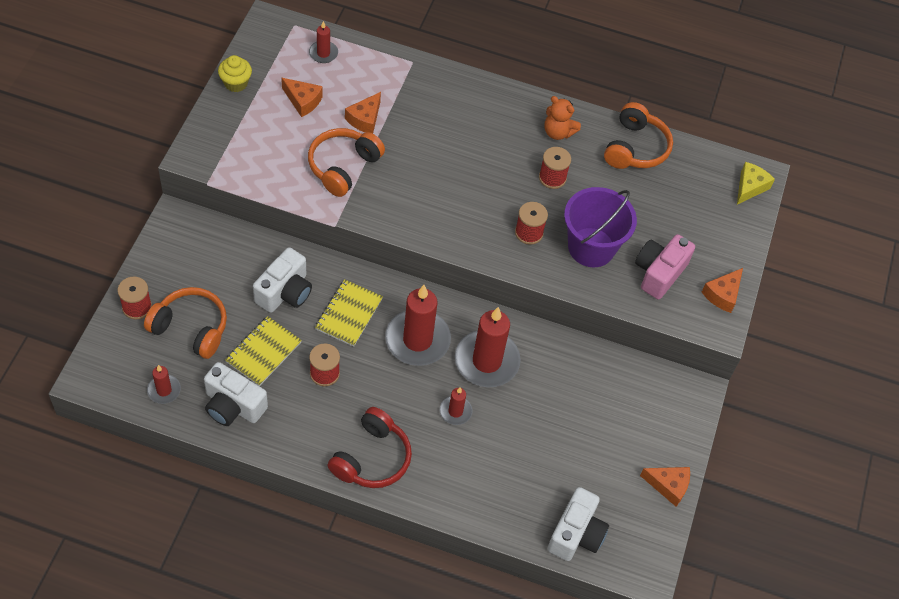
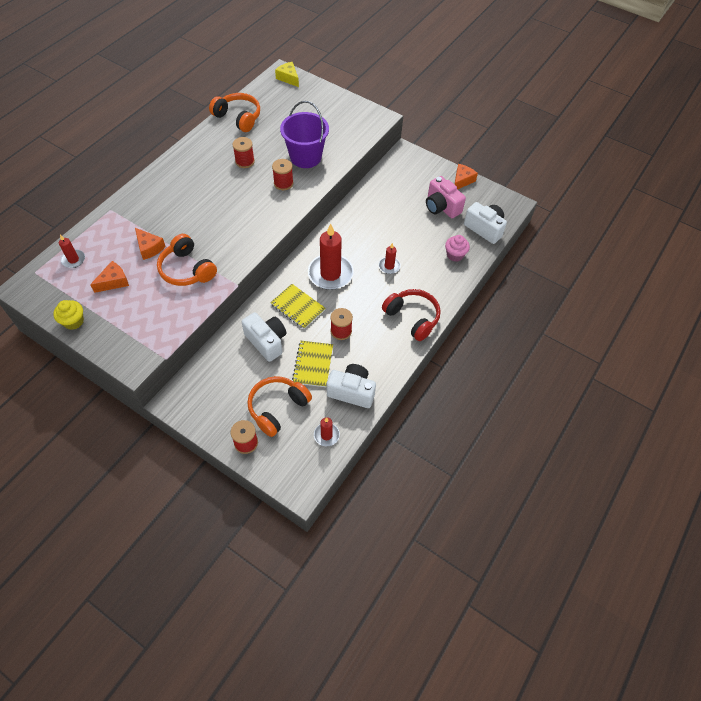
camera: 70 degrees left, 0 degrees up
white camera [204,362,268,426] -> white camera turned 120 degrees counterclockwise [327,364,376,408]
yellow notebook [225,316,302,386] -> yellow notebook turned 45 degrees clockwise [292,341,333,387]
red candle [455,307,521,387] -> none
orange teddy bear [544,96,581,140] -> none
pink camera [635,234,695,299] -> pink camera moved to [426,176,466,218]
orange cheese [702,268,743,313] -> none
none -> pink cupcake [445,235,470,261]

